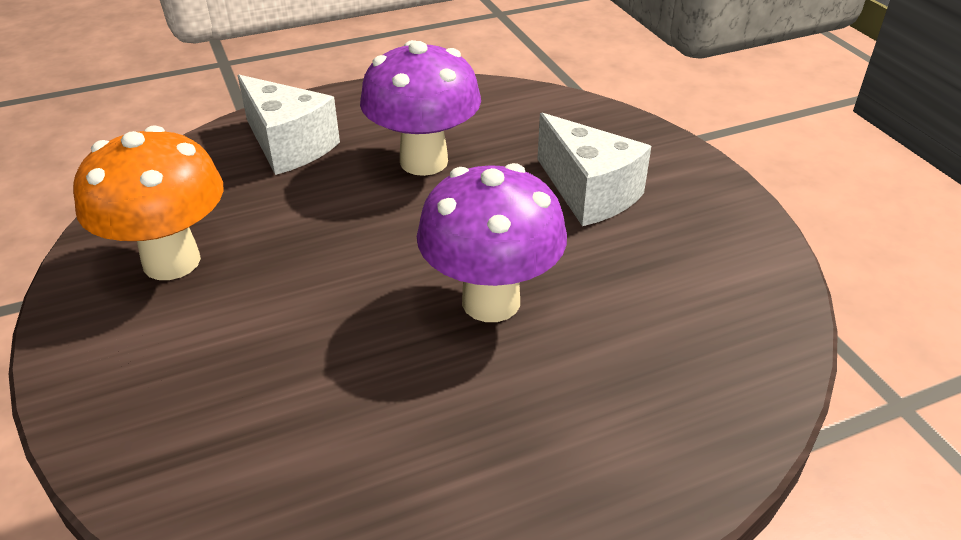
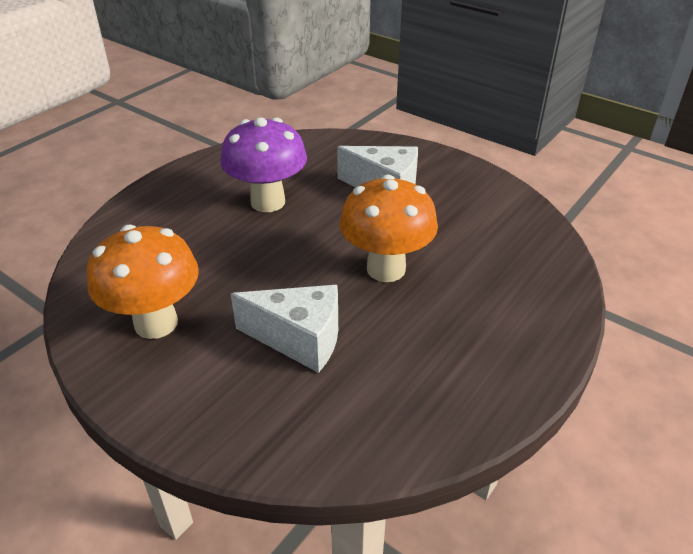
camera: 30 degrees left, 0 degrees up
white cheese [238,75,340,175] -> white cheese moved to [231,285,338,373]
purple mushroom [417,163,567,322] -> orange mushroom [339,175,438,282]

